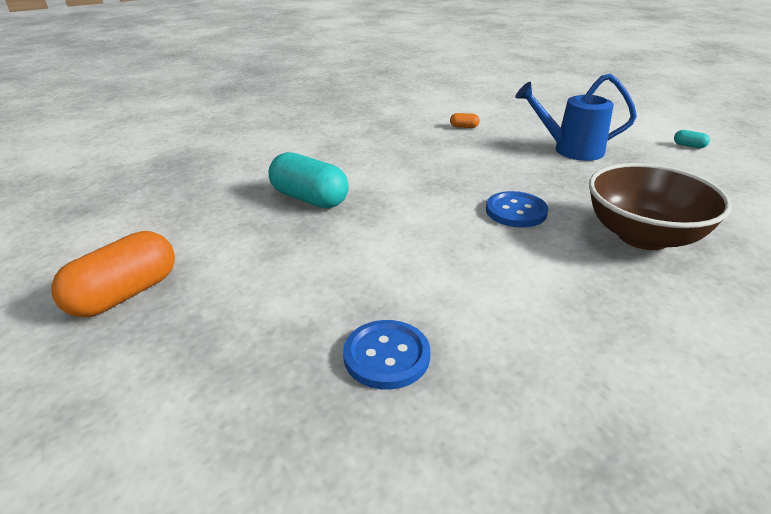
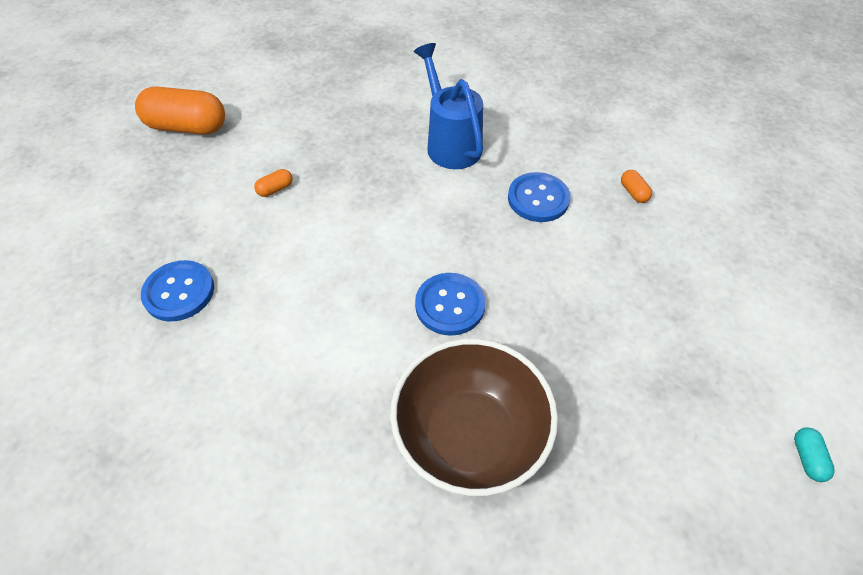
camera: 60 degrees right, 20 degrees up
turquoise capsule [269,152,349,208] -> none
blue watering can [515,74,637,161] -> blue watering can moved to [414,43,483,169]
none -> orange capsule [254,169,293,197]
none -> blue button [508,172,570,222]

